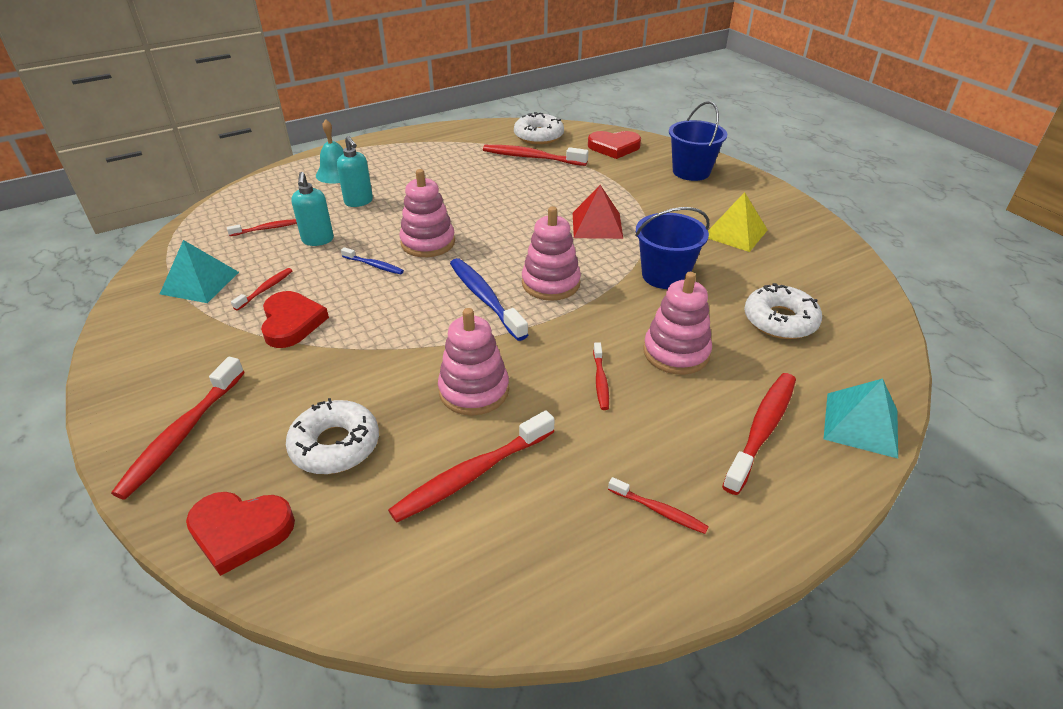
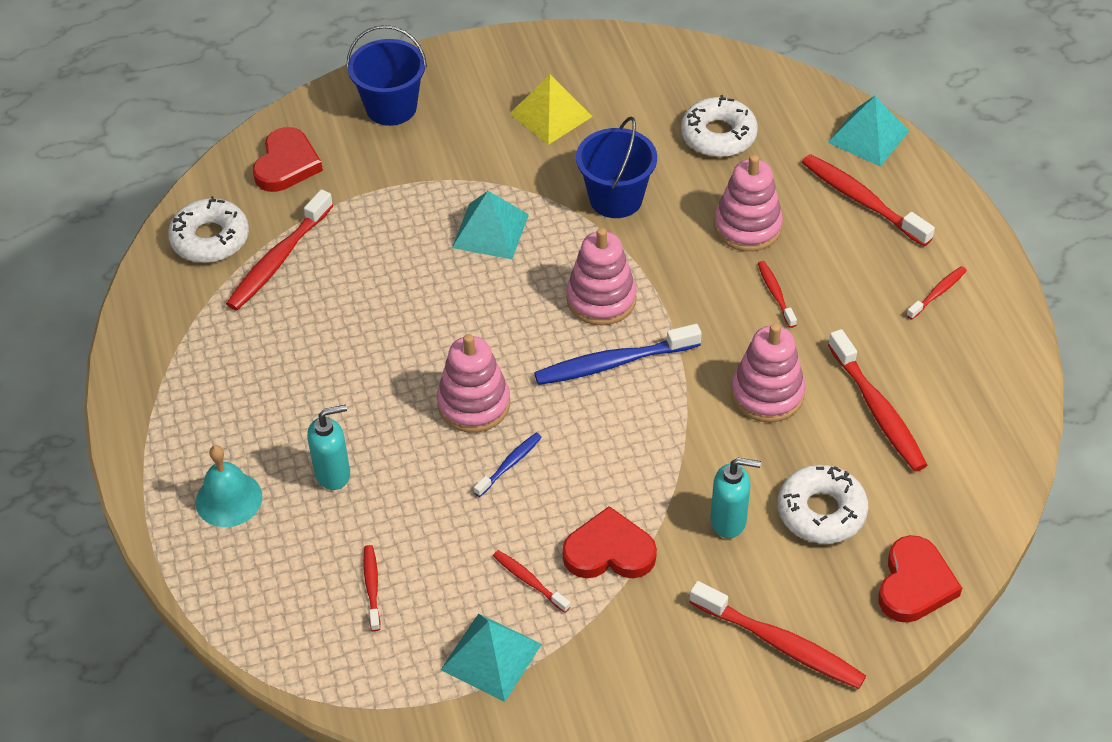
camera: 75 degrees left, 10 degrees up
turquoise soap dispenser [291,172,334,246] -> turquoise soap dispenser moved to [710,458,761,538]
red pyramid [573,185,623,239] -> turquoise pyramid [452,191,529,259]
red toothbrush [593,343,609,410] -> red toothbrush turned 120 degrees counterclockwise [758,261,797,328]

